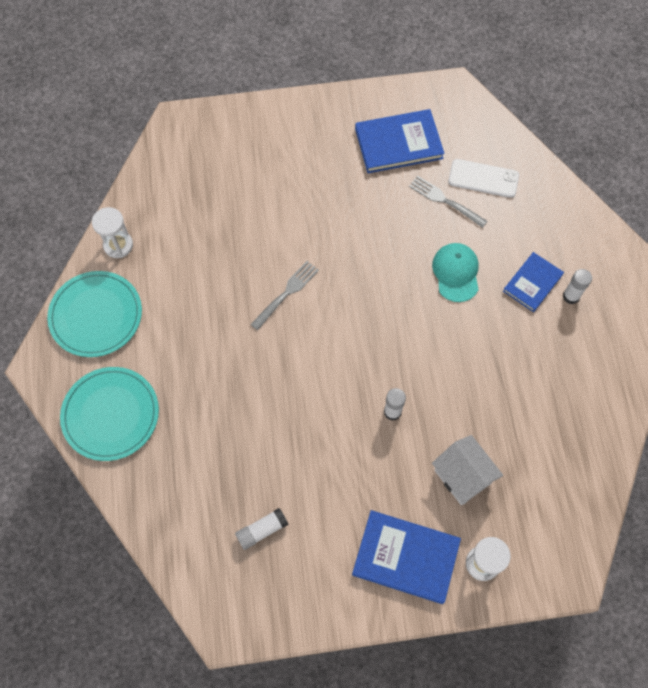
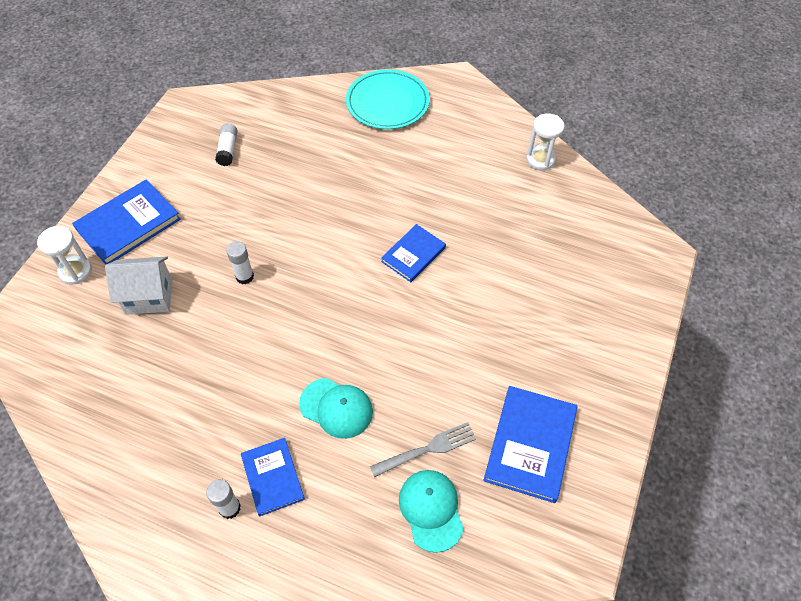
camera: 120 degrees right, 10 degrees down
turquoise plate [47,271,142,357] -> none
grey fork [250,261,319,330] -> blue book [381,224,446,282]
white phone [448,159,519,198] -> turquoise cap [399,470,464,553]

